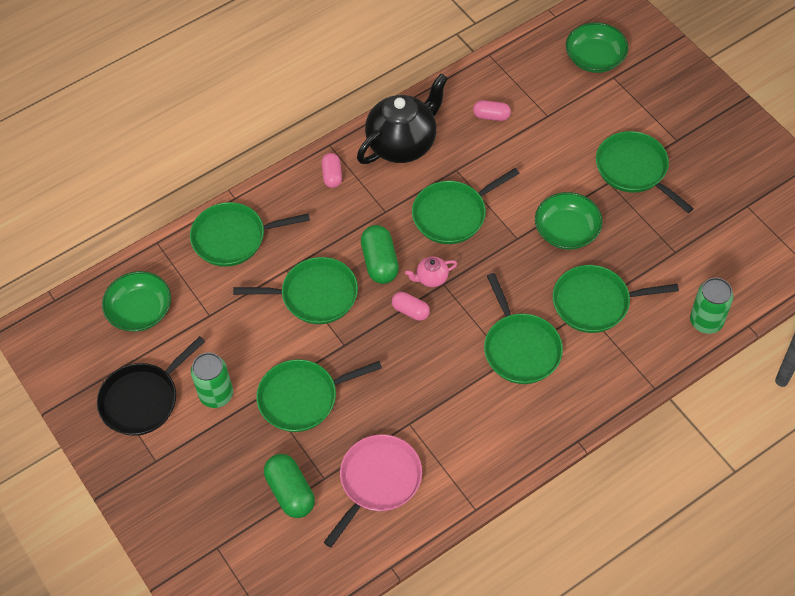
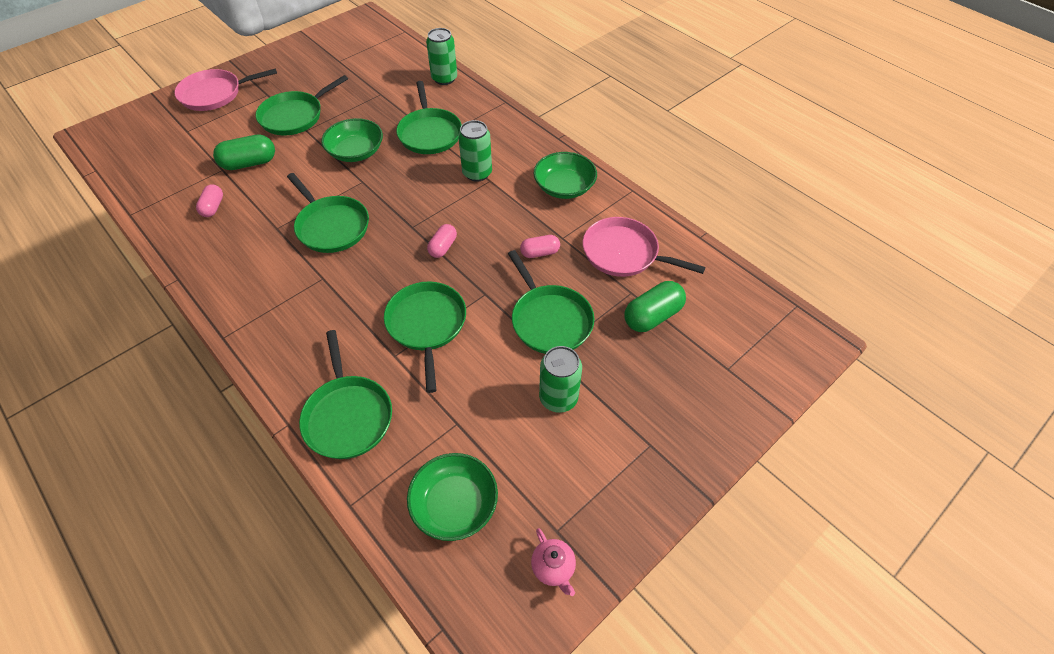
camera: 100 degrees left, 5 degrees down
black pan [97,336,205,436] -> none
pink capsule [322,153,342,188] -> pink capsule moved to [520,235,560,258]
black teapot [357,74,448,164] -> none
green capsule [361,225,399,284] -> green capsule moved to [213,134,275,170]
pink teapot [405,257,457,287] -> pink teapot moved to [531,528,576,596]
green pan [484,273,563,384] -> green can [458,120,492,182]
green bowl [566,22,628,73] -> green bowl moved to [534,152,597,199]
none -> pink pan [174,68,277,111]

